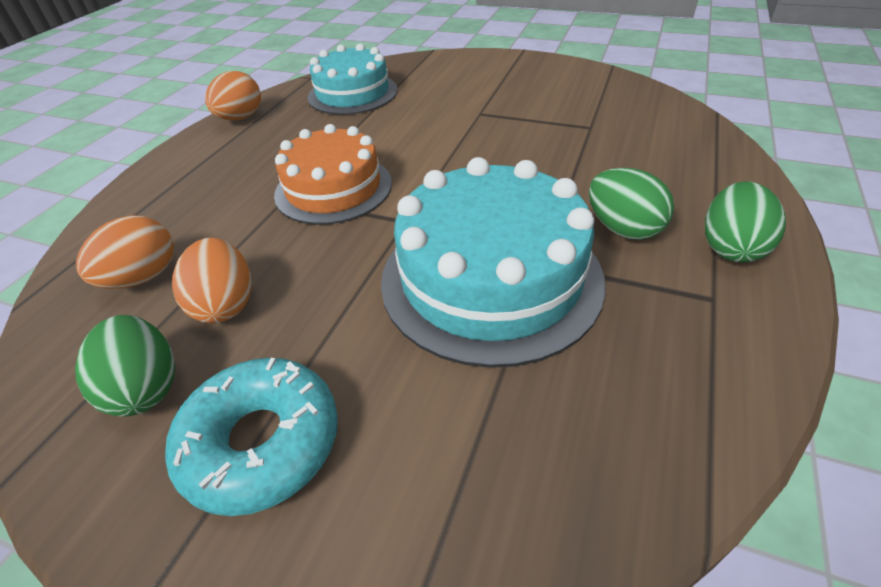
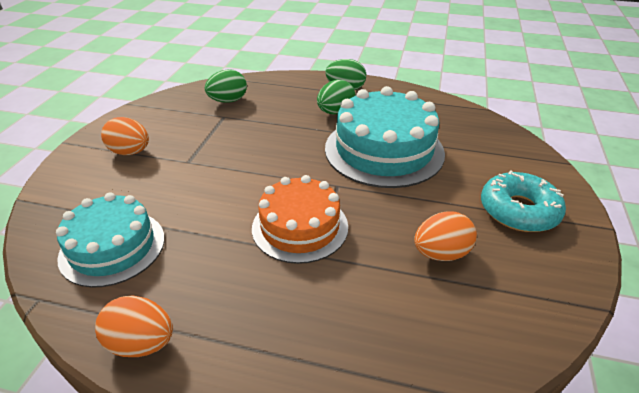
camera: 100 degrees left, 5 degrees down
green egg [75,315,175,417] -> green egg moved to [205,69,247,102]
orange egg [76,215,174,289] -> orange egg moved to [101,117,149,155]

